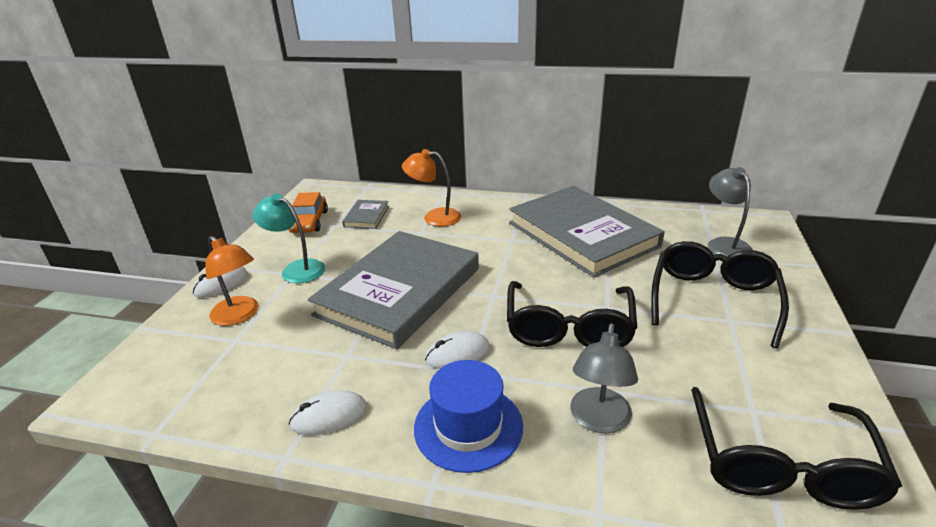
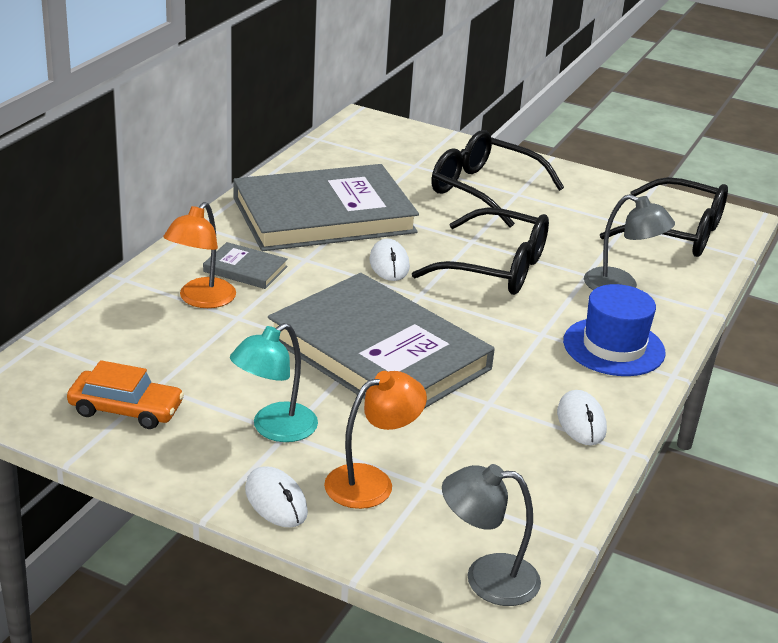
camera: 80 degrees left, 0 degrees up
grey book [342,200,389,229] -> grey book moved to [203,242,288,289]
white mouse [425,331,490,369] -> white mouse moved to [369,239,410,281]
grey lamp [708,167,753,257] -> grey lamp moved to [442,464,541,606]

